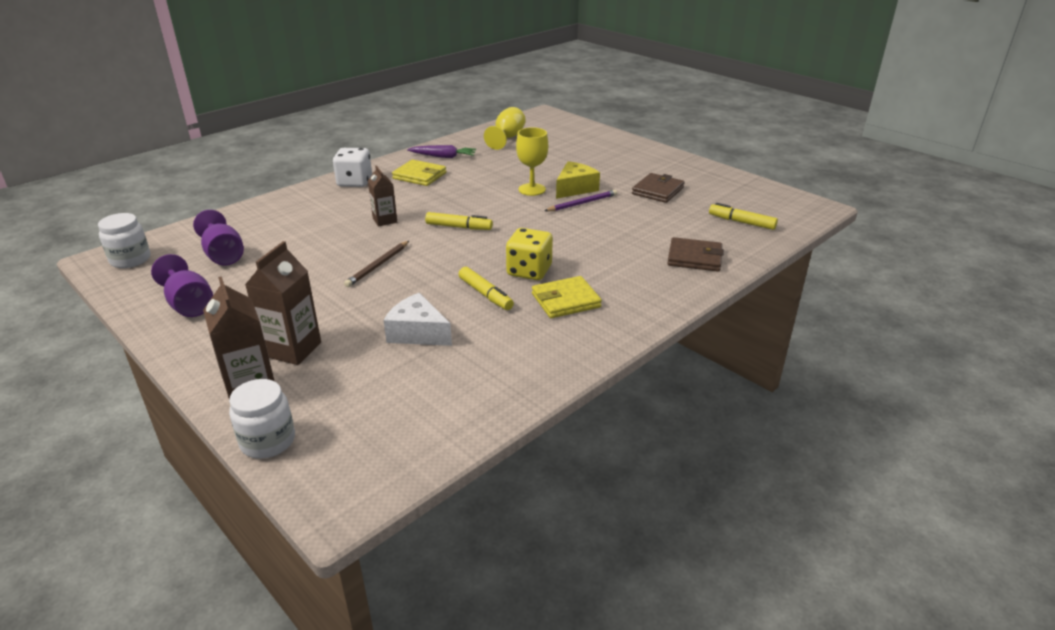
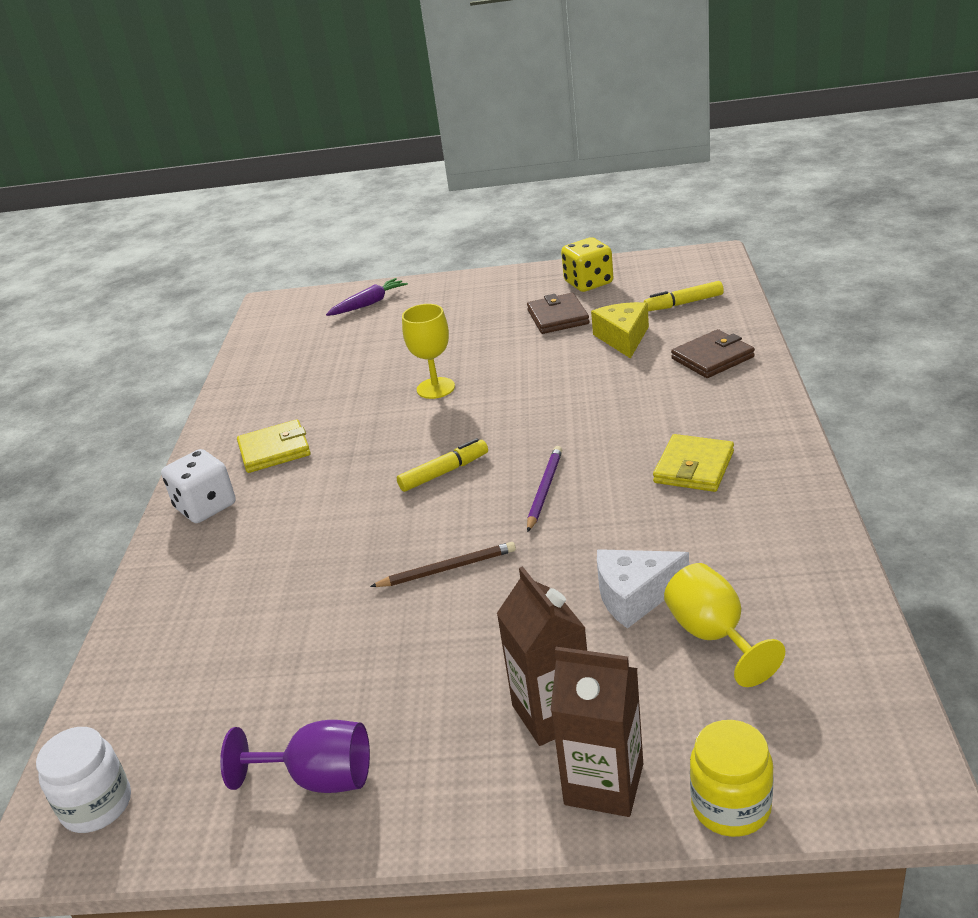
camera: 40 degrees left, 0 degrees up
purple goblet [193,210,244,266] -> none
white jar [229,379,295,458] -> yellow jar [690,720,774,837]
brown pencil [344,241,409,287] -> brown pencil turned 90 degrees counterclockwise [370,542,516,587]
brown carton [368,166,397,226] -> none
purple carrot [407,145,476,158] -> purple carrot moved to [326,278,408,316]
yellow marker [458,267,514,310] -> none
yellow goblet [484,107,526,150] -> yellow goblet moved to [664,563,785,687]
yellow dice [506,228,553,280] -> yellow dice moved to [561,237,613,292]
purple pencil [544,190,617,211] -> purple pencil moved to [527,446,562,532]
yellow cheese [556,161,600,199] -> yellow cheese moved to [591,302,649,359]

